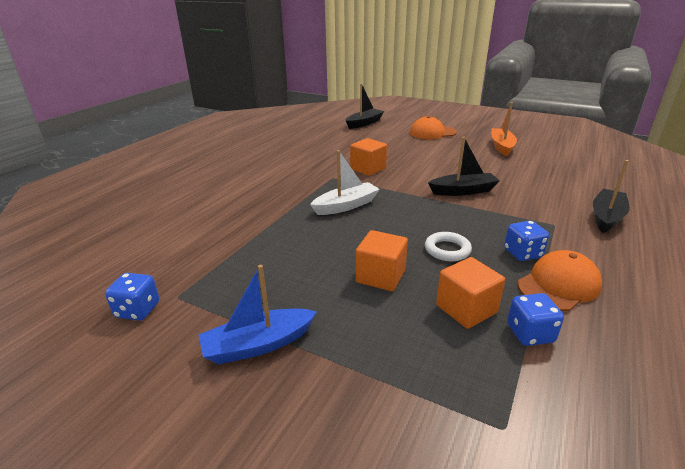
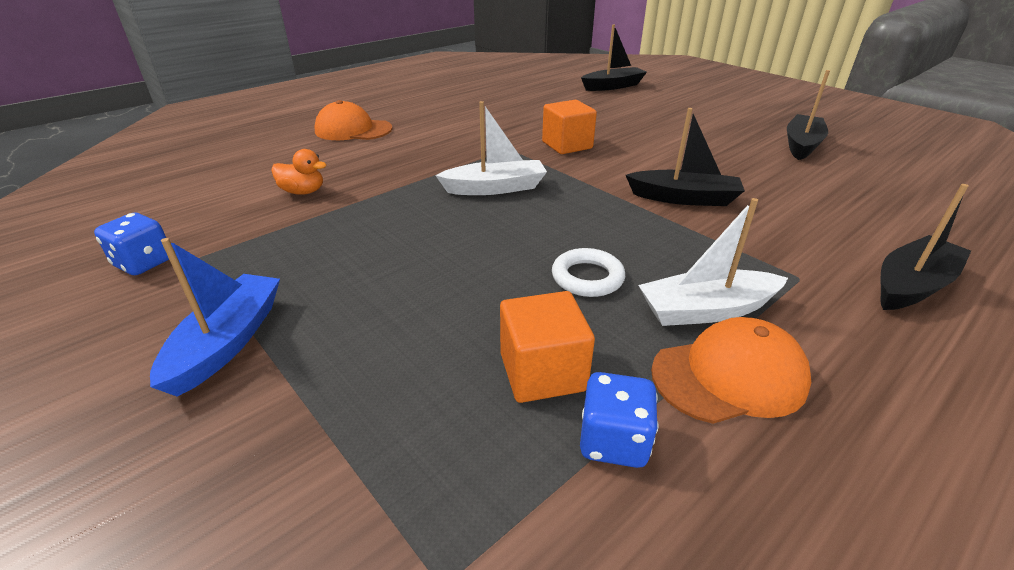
camera: 20 degrees right, 5 degrees up
blue boat [199,265,317,365] -> blue boat turned 105 degrees clockwise [150,238,280,396]
orange cube [356,230,408,291] -> none
orange cap [410,116,457,139] -> orange cap moved to [314,100,393,140]
orange boat [492,102,517,157] -> black boat [787,70,830,160]
blue dice [504,221,549,261] -> white boat [638,198,788,326]
none -> orange duck [271,149,327,195]

